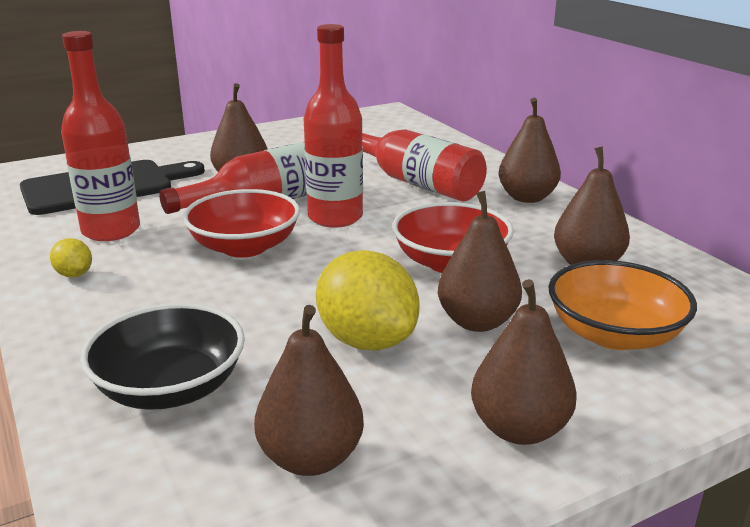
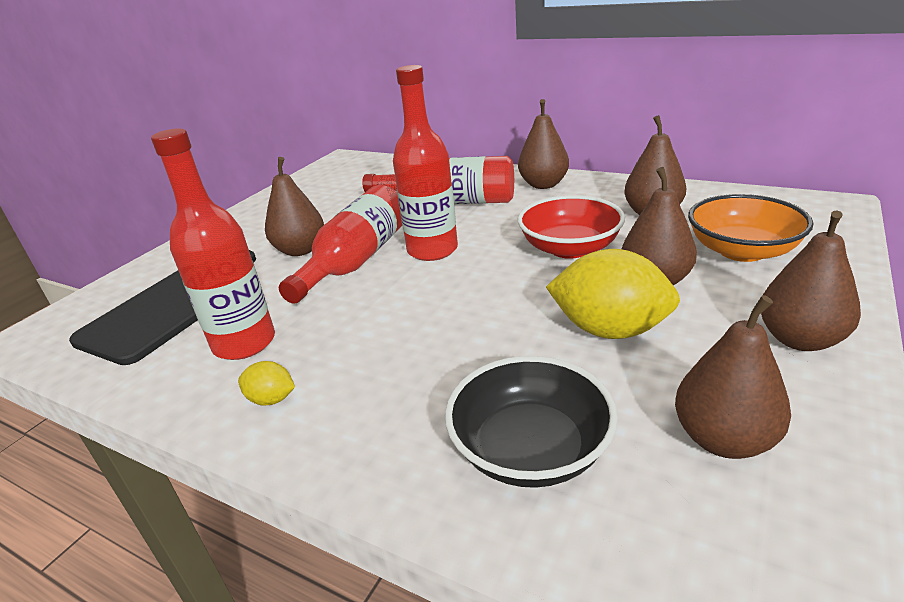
camera: 30 degrees left, 5 degrees up
red bowl [183,189,300,258] -> none

